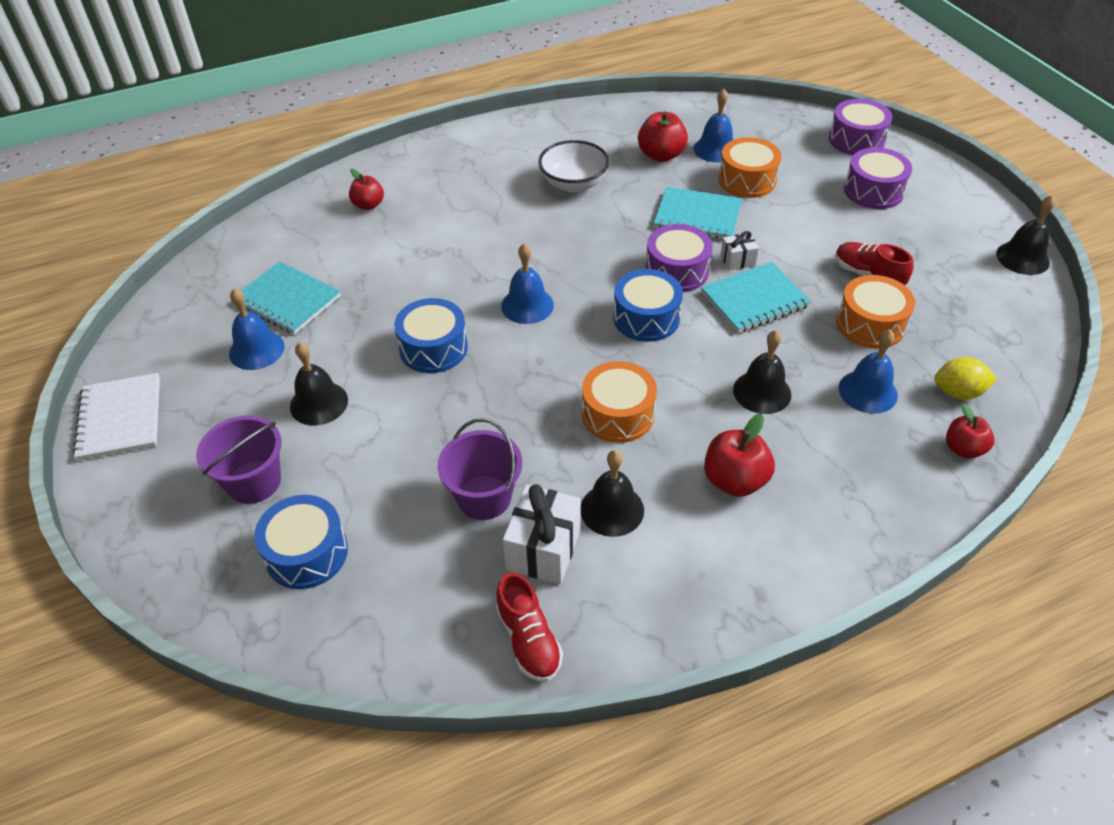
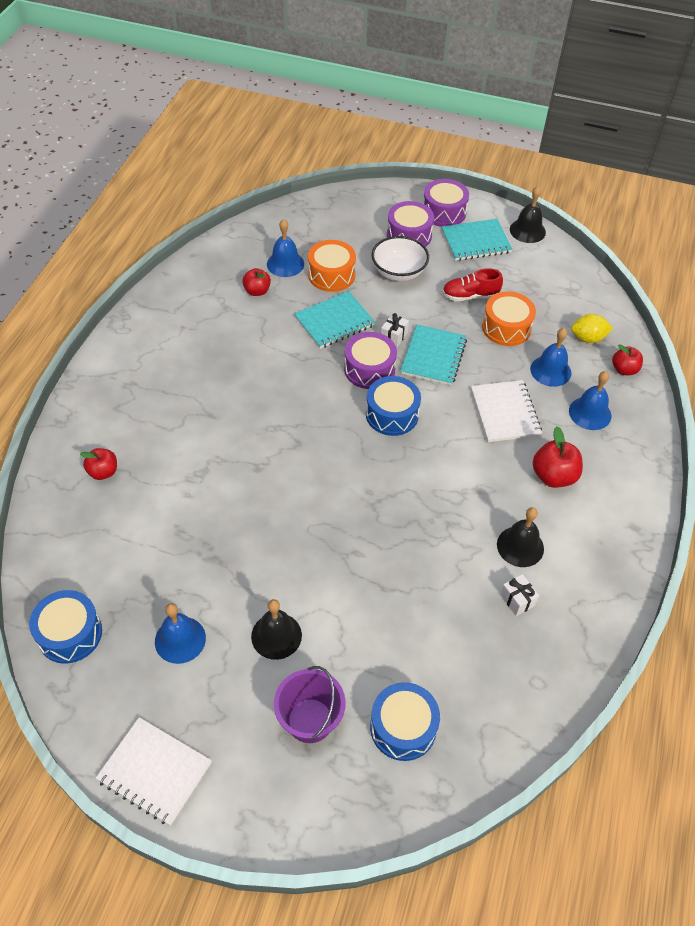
camera: 50 degrees left, 5 degrees up
turquoise notebook [241,261,341,334] -> turquoise notebook moved to [441,219,513,261]
blue drum [394,298,468,373] -> blue drum moved to [29,590,102,664]
purple bucket [438,418,522,520] -> none
red shoe [496,572,563,682] -> none
blue bell [501,243,554,324] -> blue bell moved to [569,371,611,430]
white gift [503,484,581,584] -> white gift [500,574,539,616], size x0.55
white bowl [538,140,609,192] -> white bowl moved to [372,236,429,281]
orange drum [582,361,657,443] -> none
red apple [638,111,688,162] -> red apple [242,268,271,296], size x0.66
black bell [733,330,791,414] -> white notebook [471,380,542,442]
purple drum [829,99,892,155] -> purple drum moved to [423,179,469,227]
yellow lemon [934,357,997,400] -> yellow lemon turned 45 degrees clockwise [571,314,613,343]

